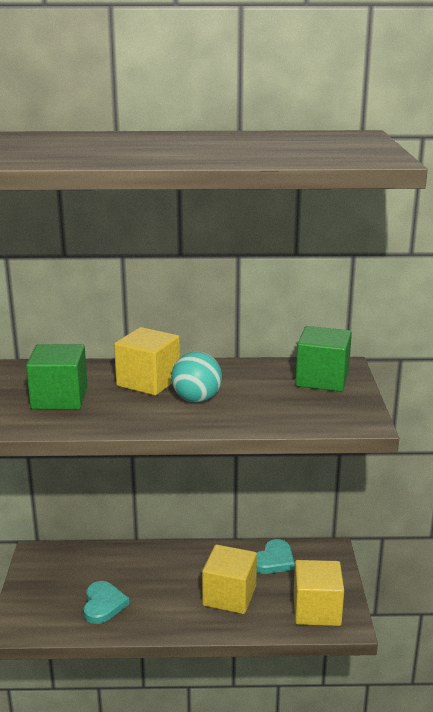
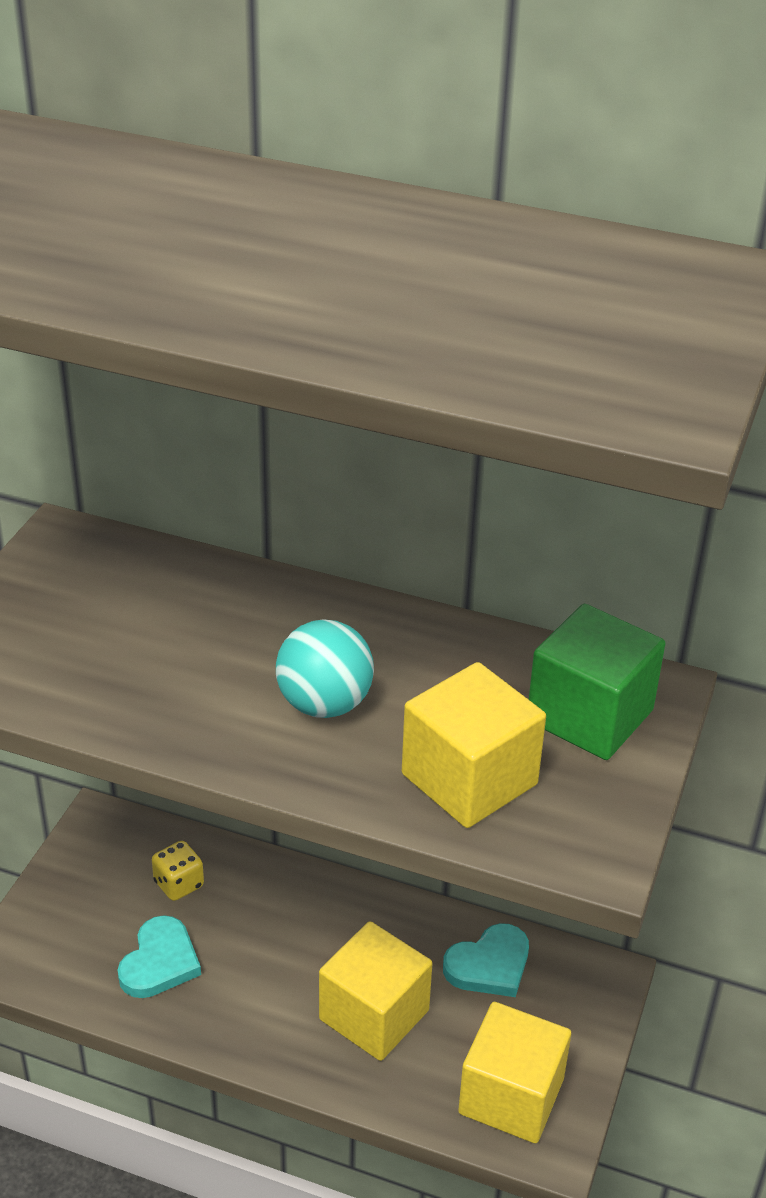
camera: 20 degrees right, 15 degrees up
green cube [26,344,88,409] -> none
yellow cube [114,327,180,396] -> yellow cube moved to [402,662,546,828]
none -> yellow dice [152,841,204,901]

